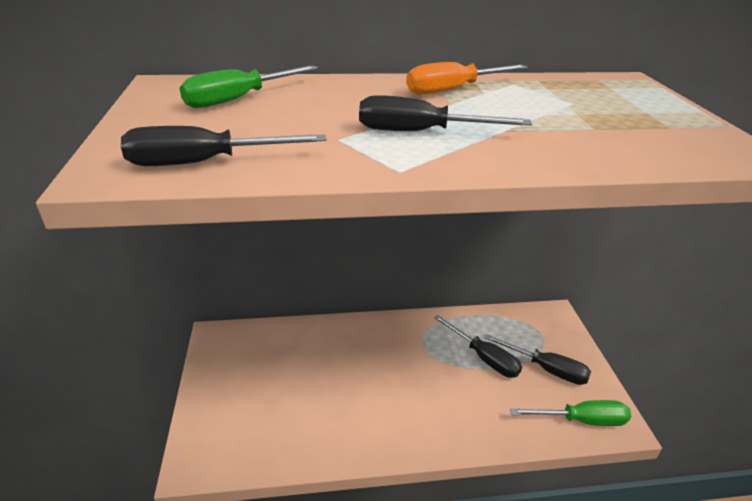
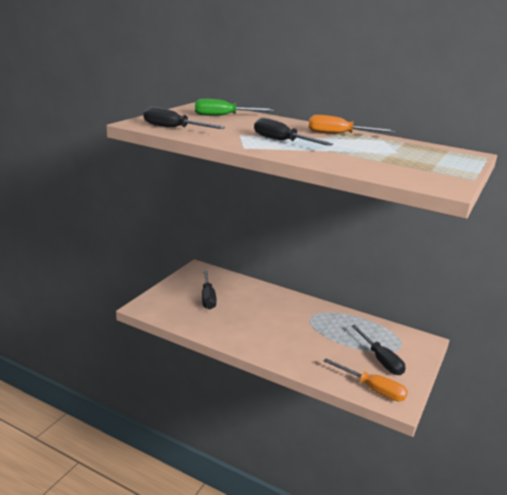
camera: 35 degrees right, 10 degrees down
black screwdriver [434,315,522,378] -> black screwdriver moved to [202,270,217,310]
green screwdriver [510,400,631,426] -> orange screwdriver [324,358,408,401]

